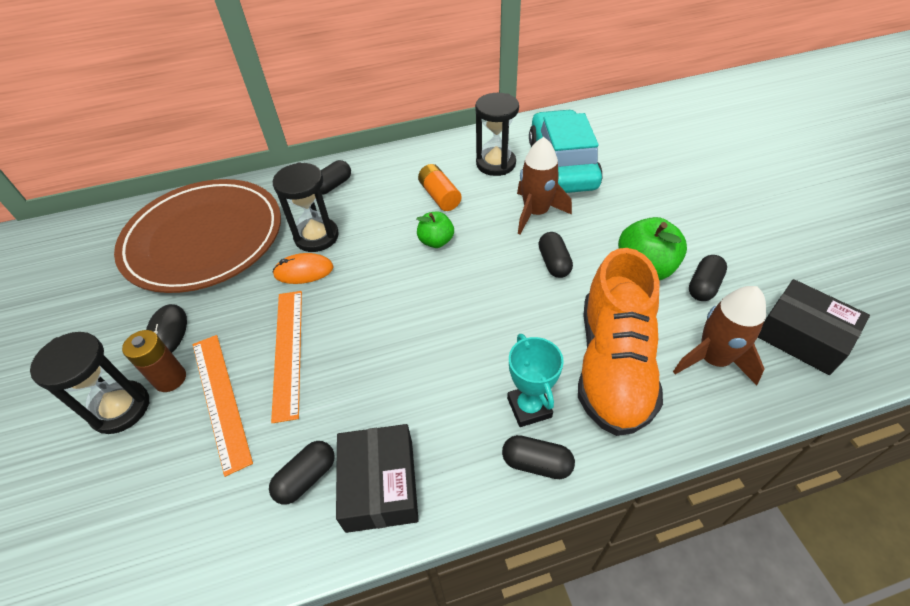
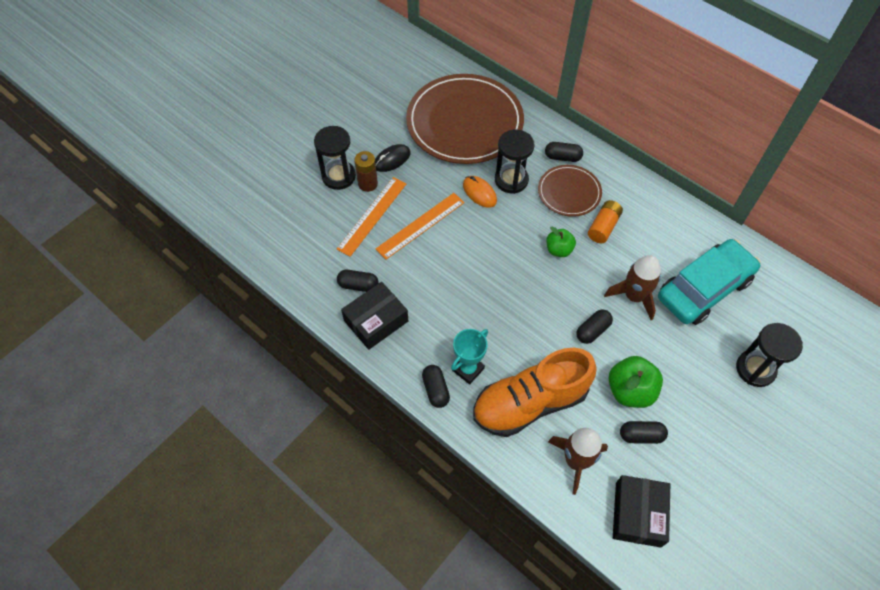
camera: 55 degrees right, 10 degrees up
black hourglass [475,93,519,176] -> black hourglass moved to [736,323,803,387]
none -> brown plate [538,165,602,217]

